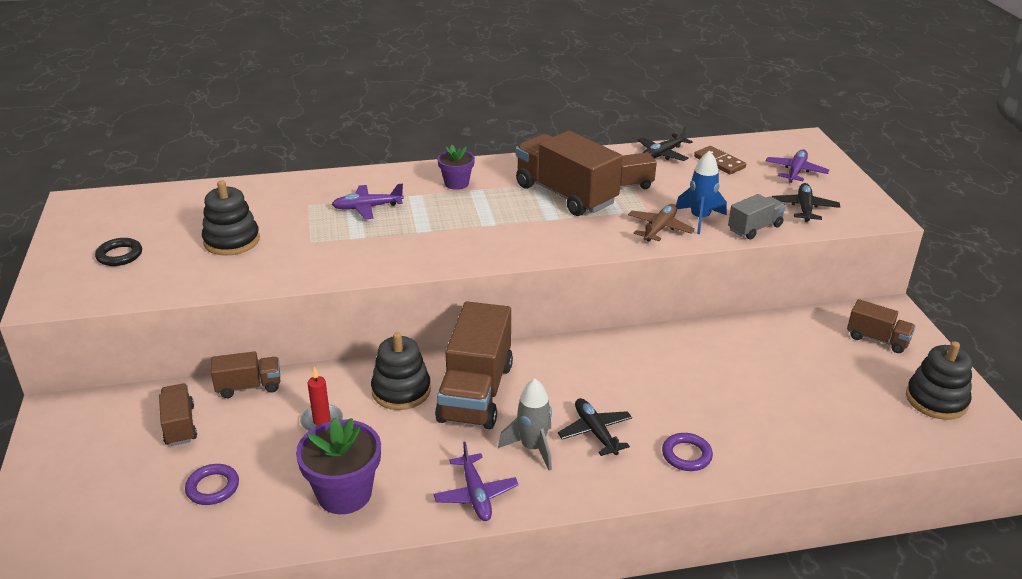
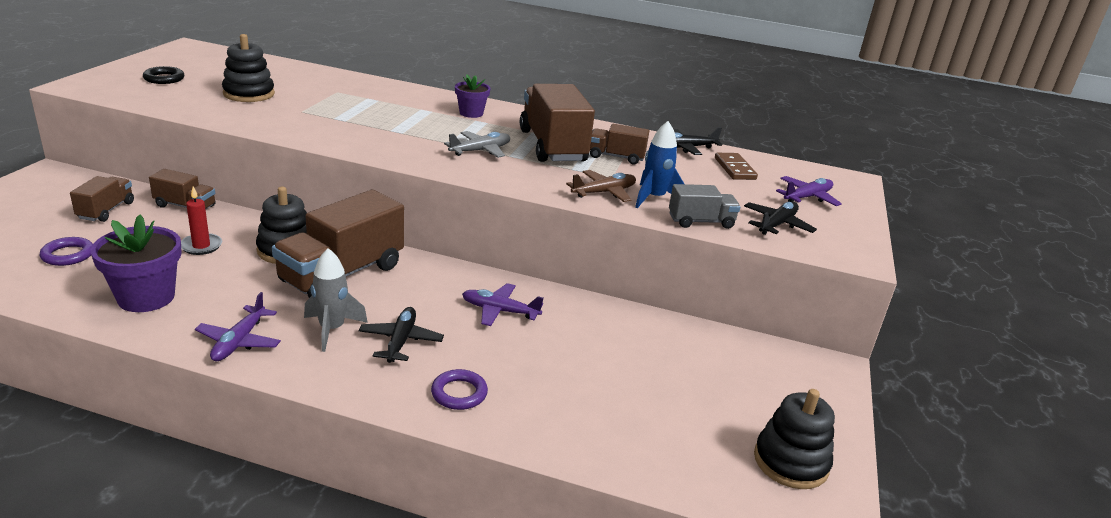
camera: 25 degrees right, 5 degrees down
purple plane [332,184,404,219] -> purple plane moved to [462,283,543,326]
brown truck [847,299,916,353] -> none
none -> grey plane [444,131,510,158]

